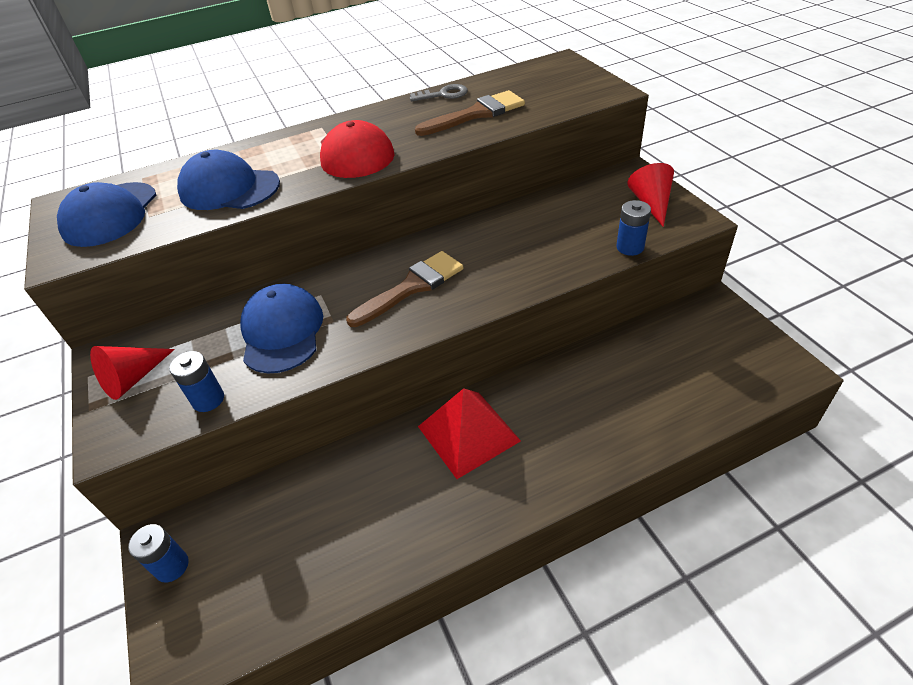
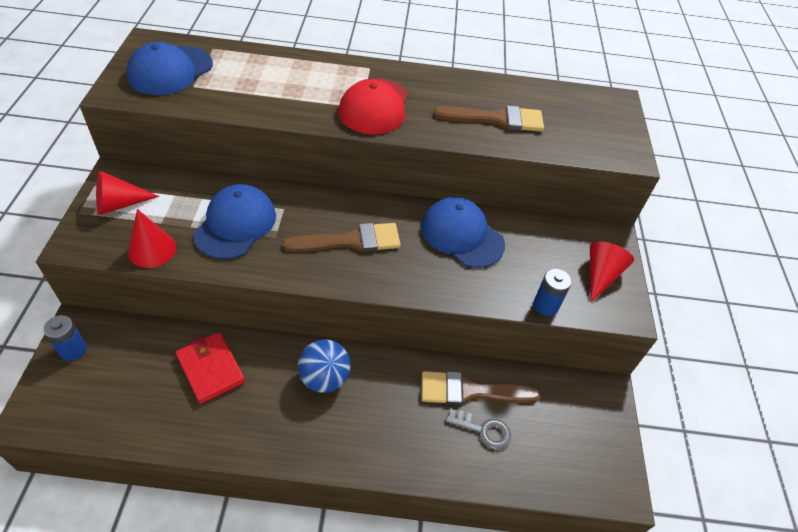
camera: 20 degrees right, 5 degrees up
blue battery [169,351,224,412] -> red cone [128,209,176,268]
blue cap [177,150,280,210] -> blue cap moved to [421,197,505,268]
grey key [410,84,468,101] -> grey key moved to [446,409,511,449]
red pyramid [418,388,521,479] -> blue ball [298,339,351,393]
none -> red wallet [175,332,245,404]
none -> brown brush [421,371,540,405]

